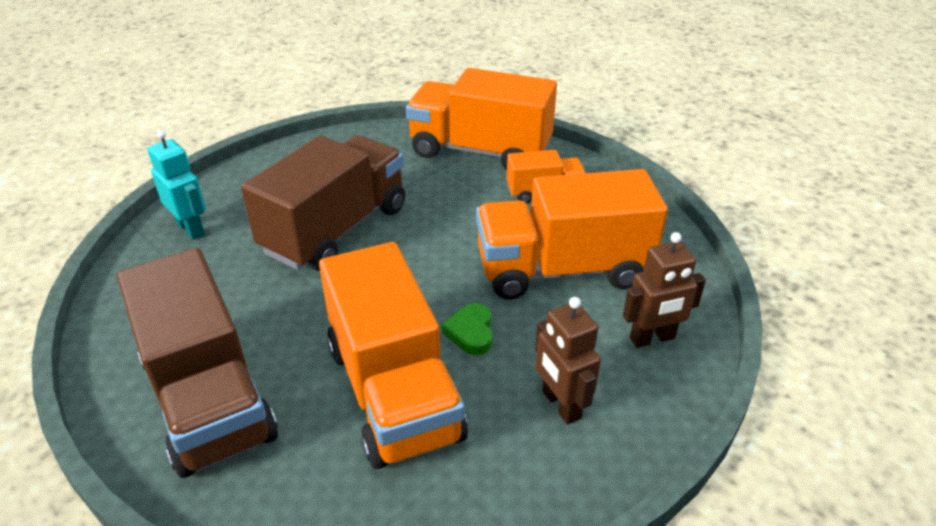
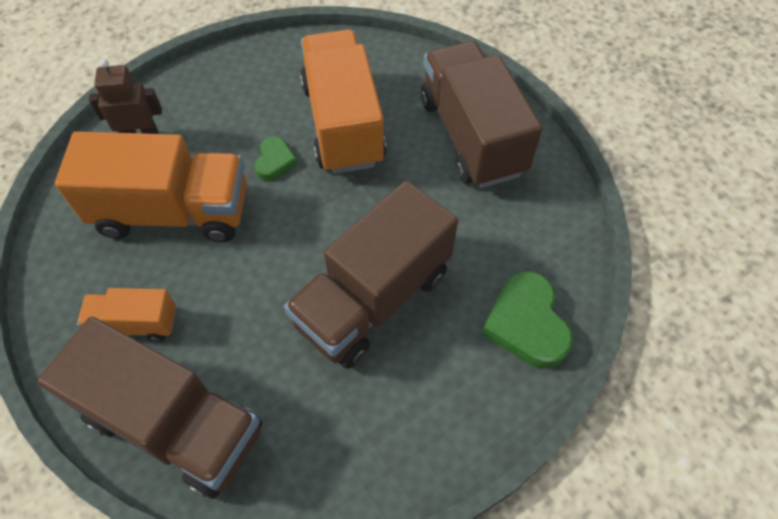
camera: 170 degrees left, 20 degrees up
turquoise robot [148,130,206,240] -> green heart [482,271,573,369]
orange truck [406,68,557,170] -> brown truck [37,317,262,499]
brown robot [535,297,601,424] -> none

